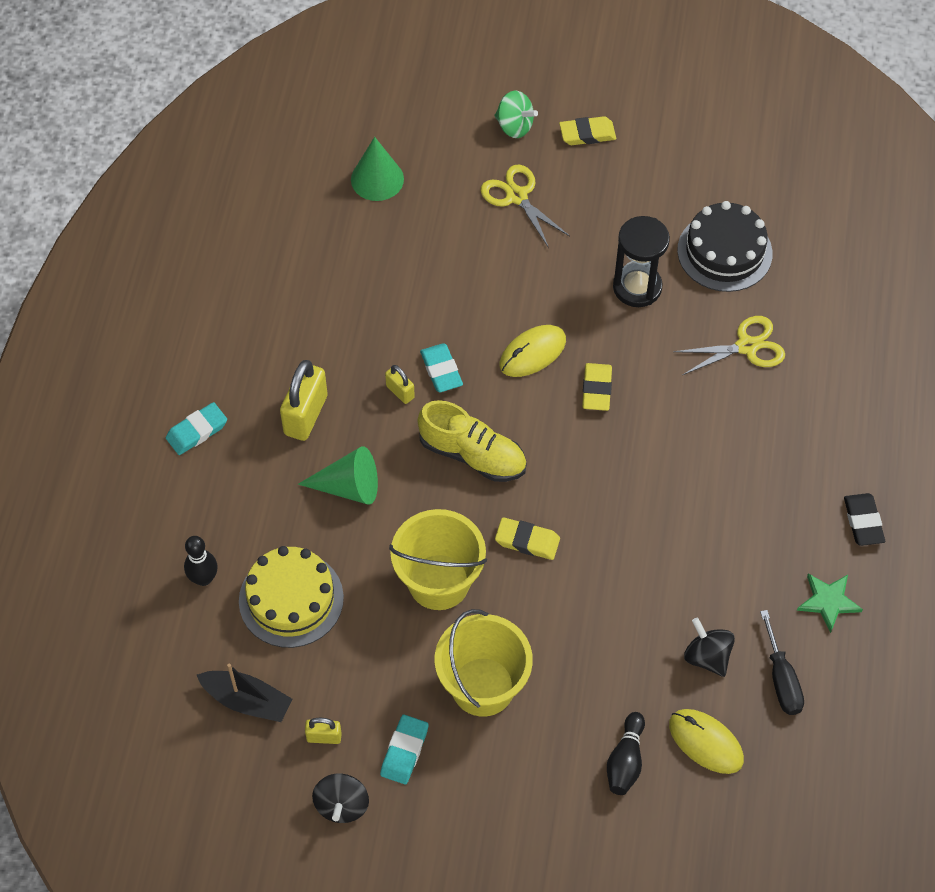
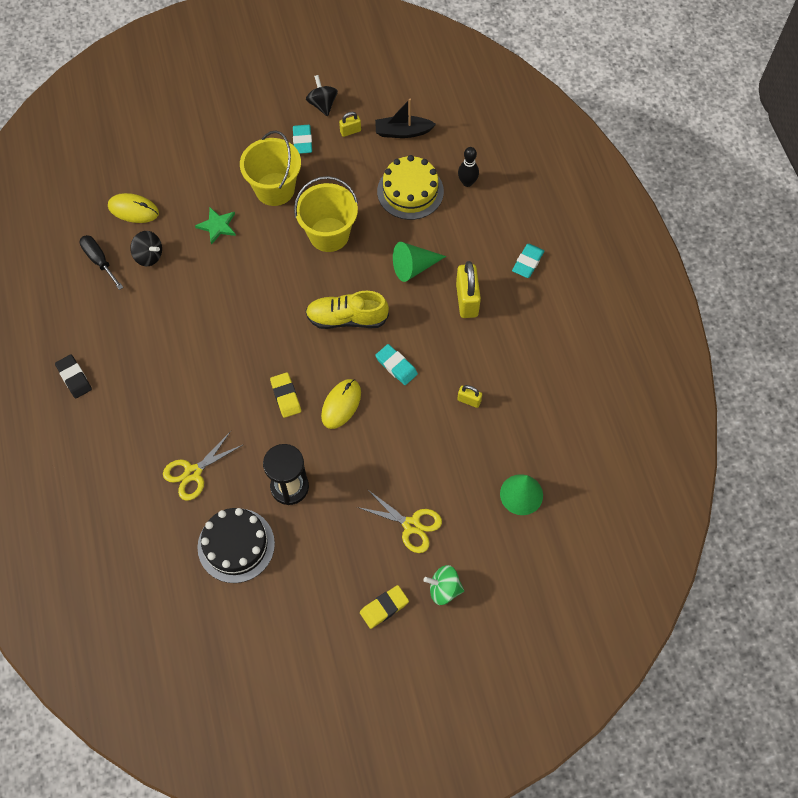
camera: 155 degrees right, 5 degrees up
yellow padlock [385,365,415,404] -> yellow padlock moved to [457,385,482,408]
yellow eraser [495,517,560,560] -> none
black bowling pin [607,712,645,795] -> none
green star [797,573,863,633] -> green star moved to [195,207,236,245]

